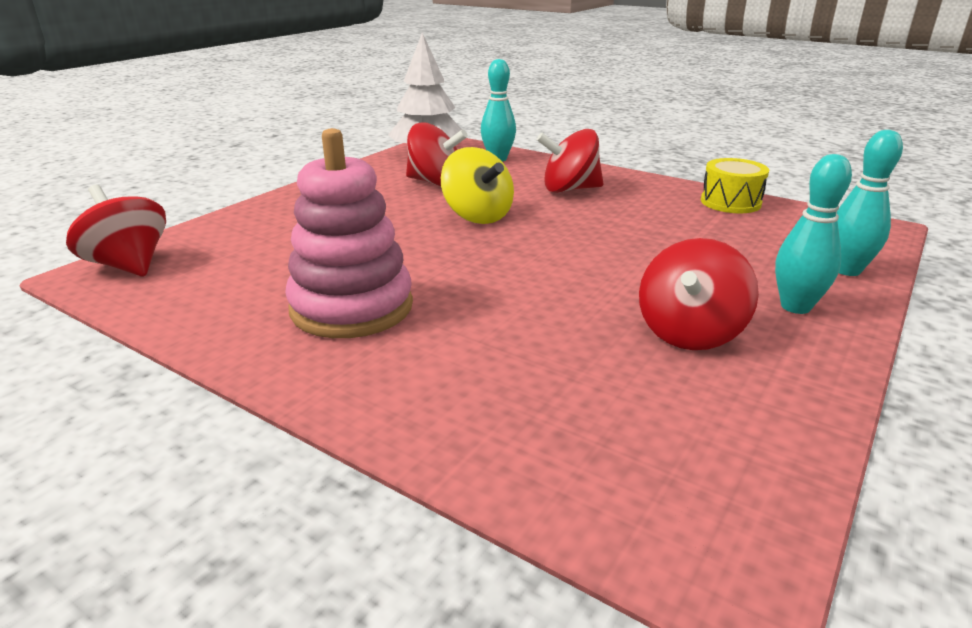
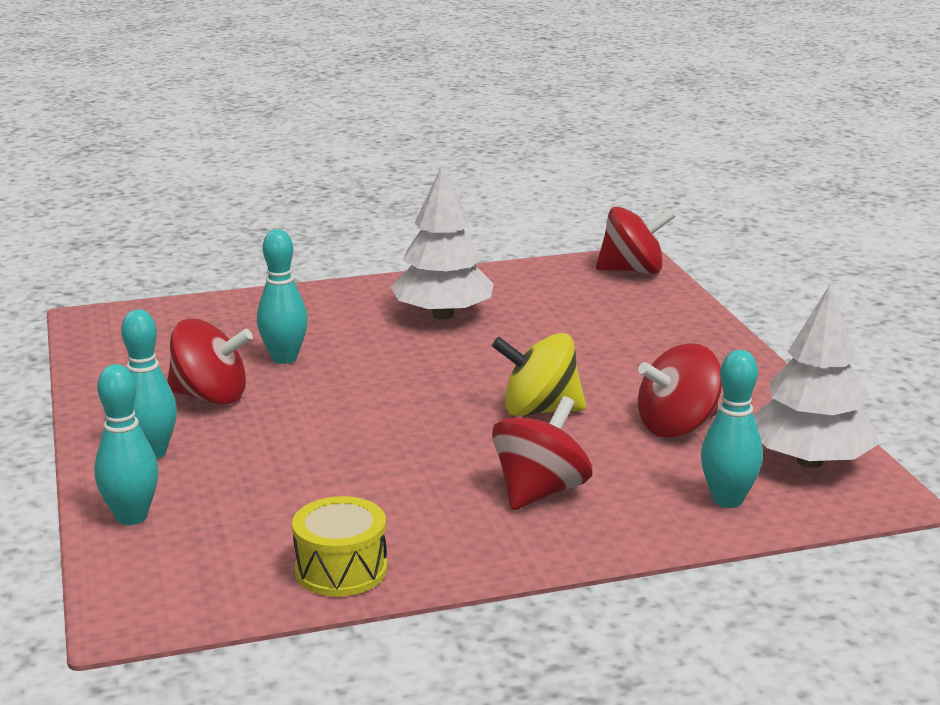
camera: 130 degrees right, 5 degrees down
pink stacking toy [285,128,413,338] -> white tree [391,166,494,320]
red spinning top [639,238,759,350] -> red spinning top turned 120 degrees clockwise [167,319,253,405]
none -> turquoise bowling pin [257,229,308,364]

